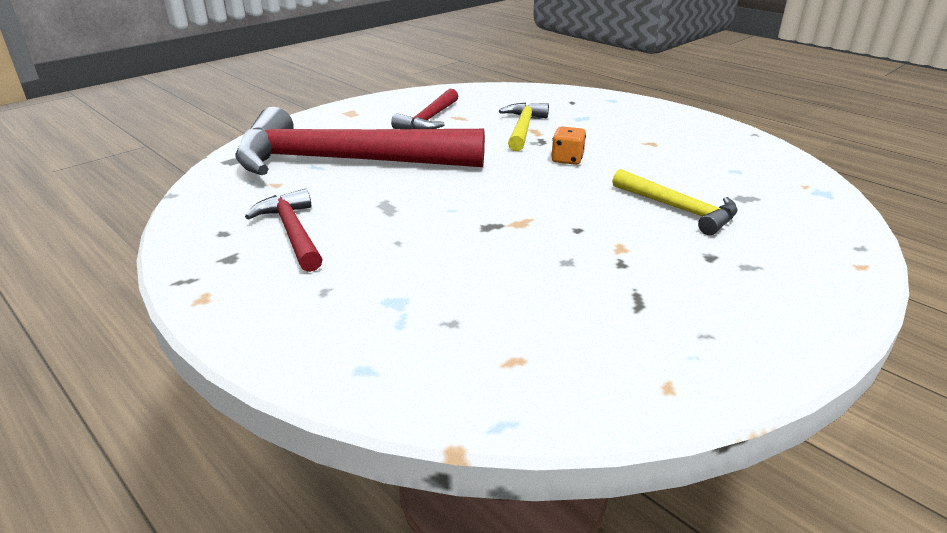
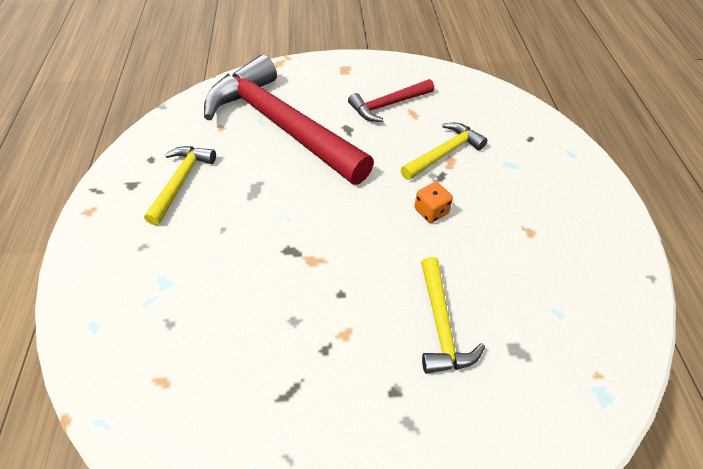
camera: 40 degrees right, 20 degrees up
red hammer [245,189,323,272] -> yellow hammer [144,146,216,226]

